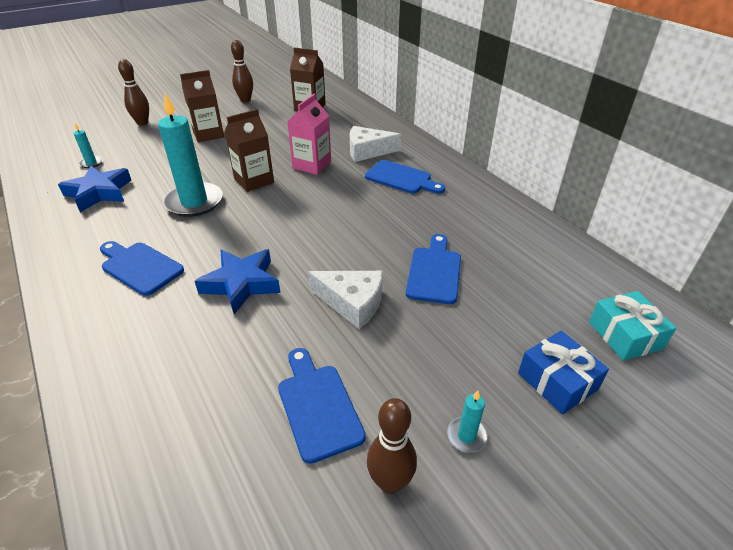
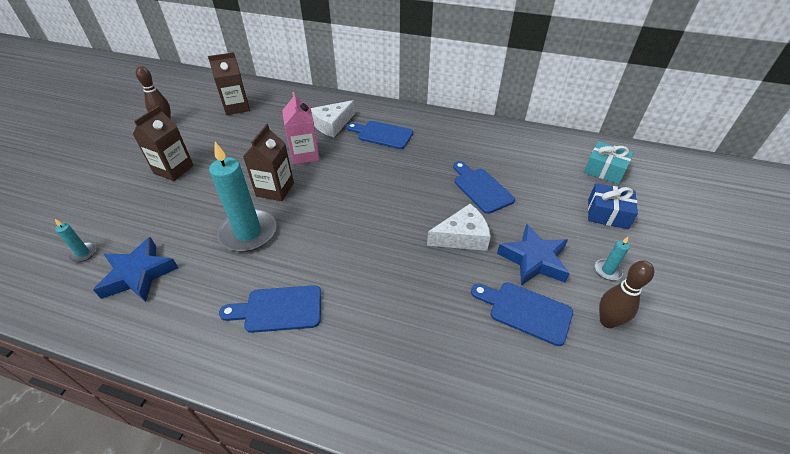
camera: 40 degrees left, 5 degrees up
brown bowling pin [118,59,149,125] -> none
blue star [195,249,281,314] -> blue star moved to [497,224,570,286]
blue cutting board [365,160,445,194] -> blue cutting board turned 150 degrees counterclockwise [346,121,413,149]

